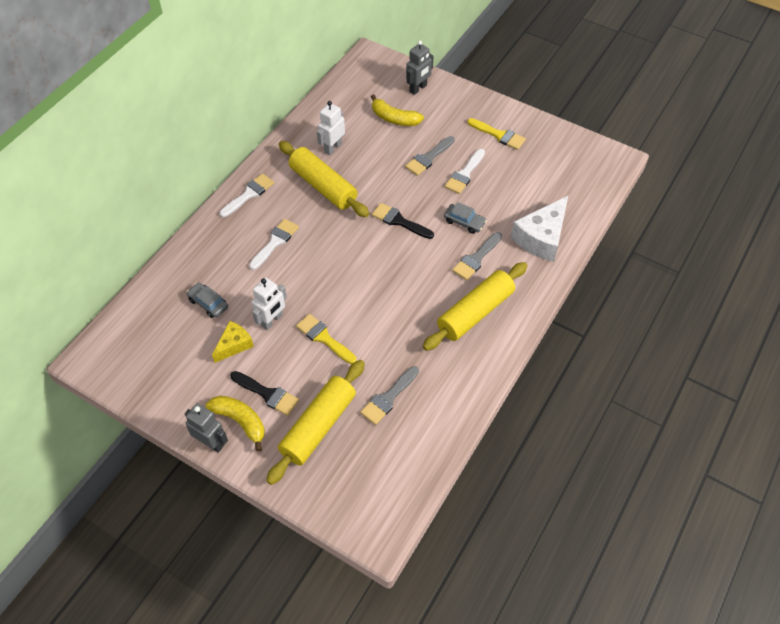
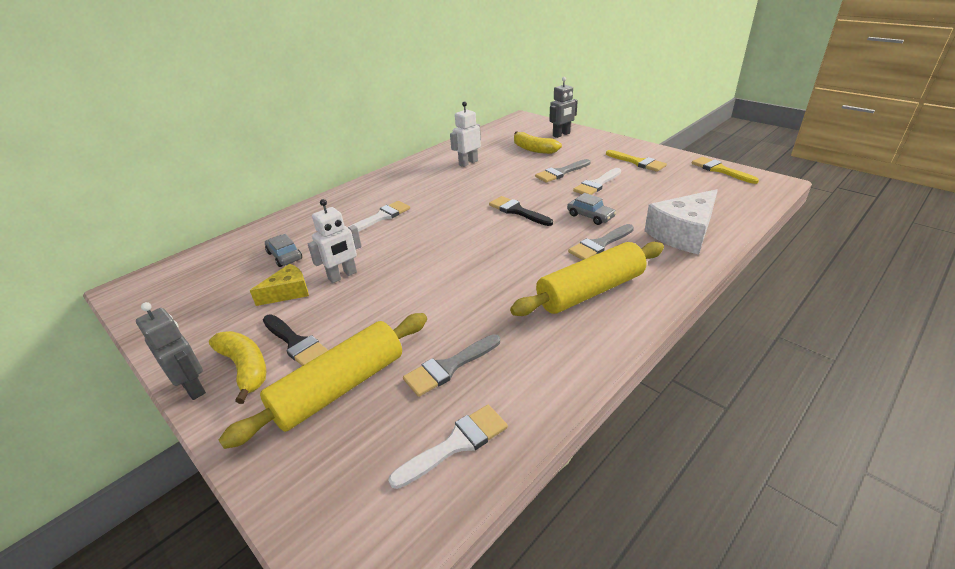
camera: 15 degrees right, 20 degrees down
white brush [219,173,274,217] -> white brush moved to [388,405,508,489]
yellow rolling pin [279,141,369,217] -> none
yellow brush [296,314,357,364] -> yellow brush moved to [691,157,759,184]

